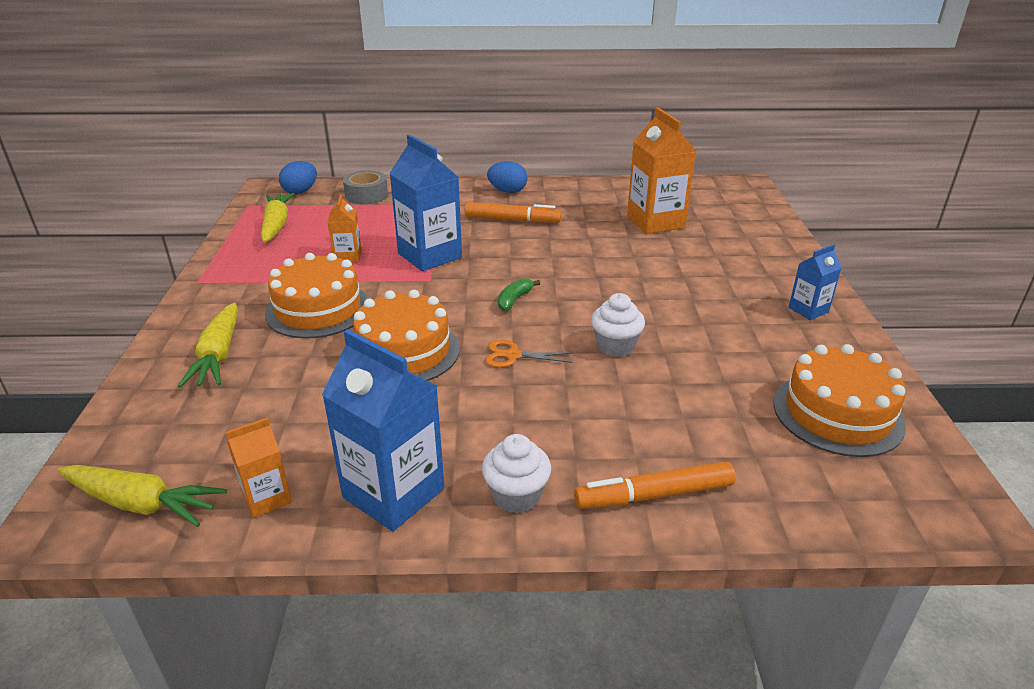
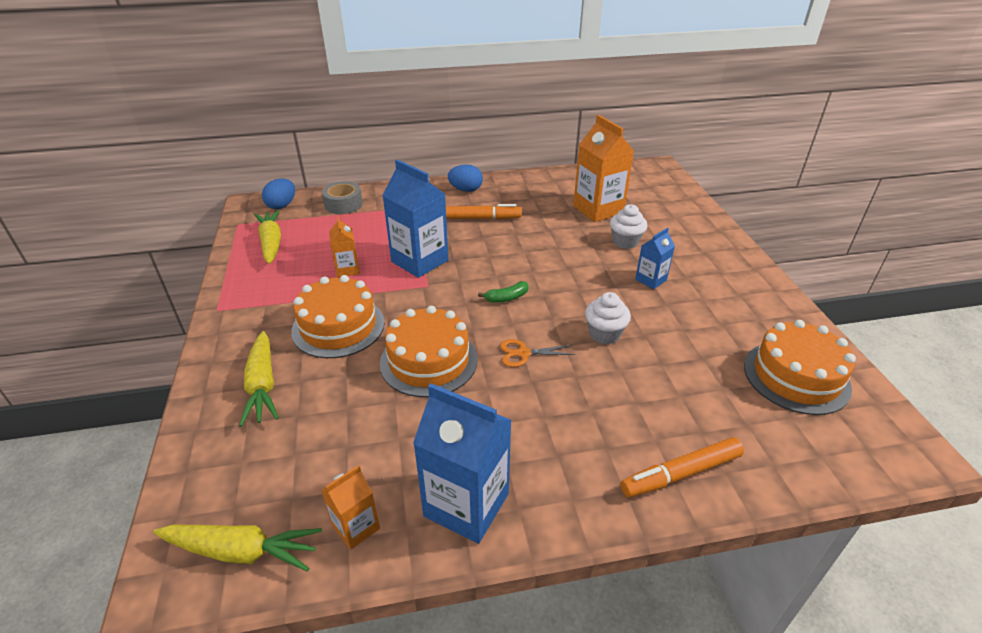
camera: 10 degrees left, 5 degrees up
white cupcake [482,434,551,513] -> white cupcake moved to [610,204,648,249]
green banana [498,278,540,311] -> green banana turned 135 degrees counterclockwise [478,281,529,303]
blue carton [788,244,842,320] -> blue carton moved to [635,227,675,289]

